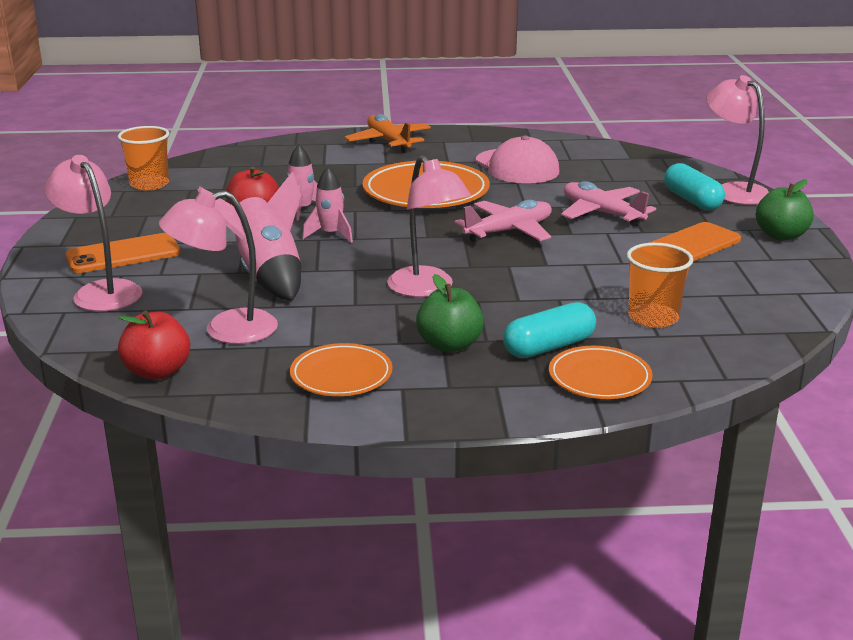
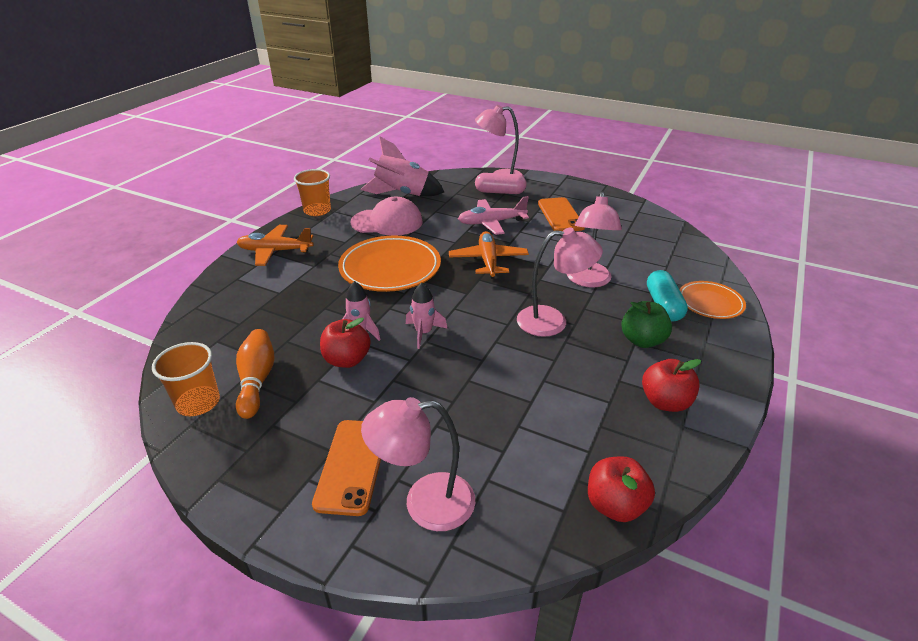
camera: 60 degrees left, 10 degrees up
pink lamp [159,190,278,344] -> pink lamp moved to [567,191,622,288]
pink rocket [198,171,301,301] -> pink rocket moved to [360,136,444,196]
orange plate [290,343,392,396] -> red apple [642,359,701,412]
pink plane [455,200,552,242] -> orange plane [449,231,529,279]
orange cup [627,243,693,328] -> orange cup moved to [294,169,331,216]
turquoise capsule [664,163,725,210] -> pink capsule [475,173,527,194]
green apple [756,179,814,241] -> none
none -> orange bowling pin [236,329,275,419]

